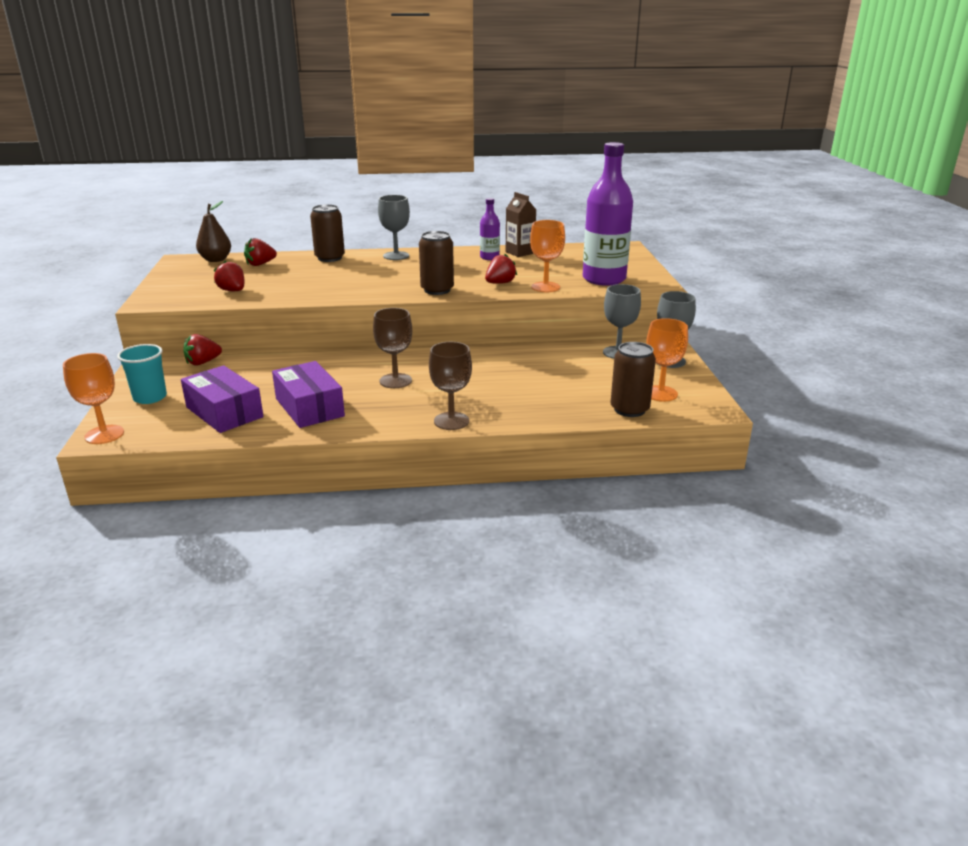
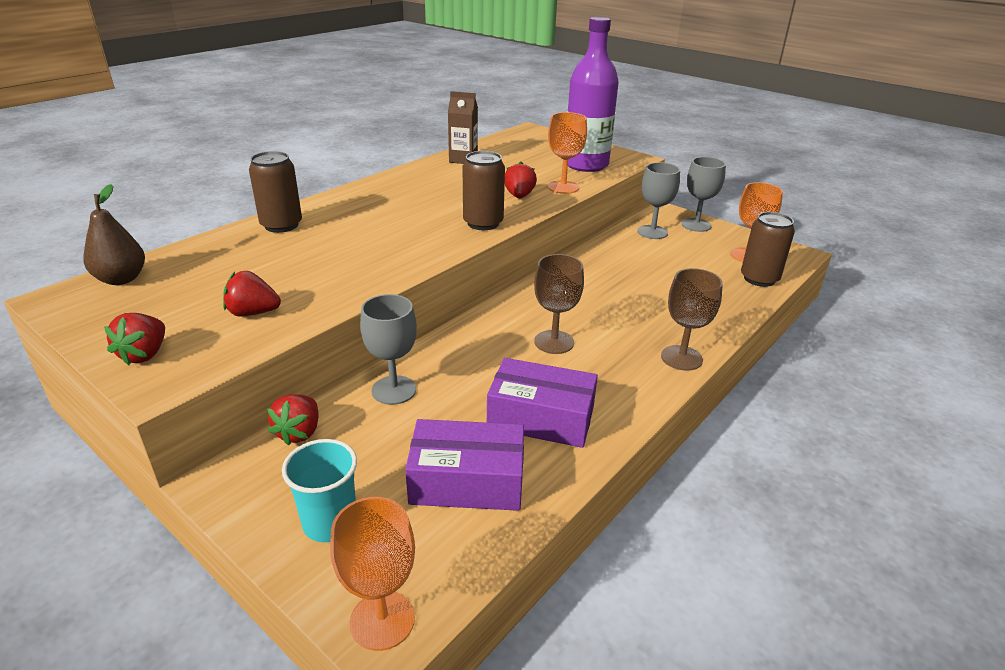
camera: 45 degrees left, 5 degrees up
red strawberry [244,238,277,266] -> red strawberry moved to [104,313,165,365]
grey goblet [378,195,410,260] -> grey goblet moved to [360,294,417,405]
purple bottle [480,198,500,260] -> none

